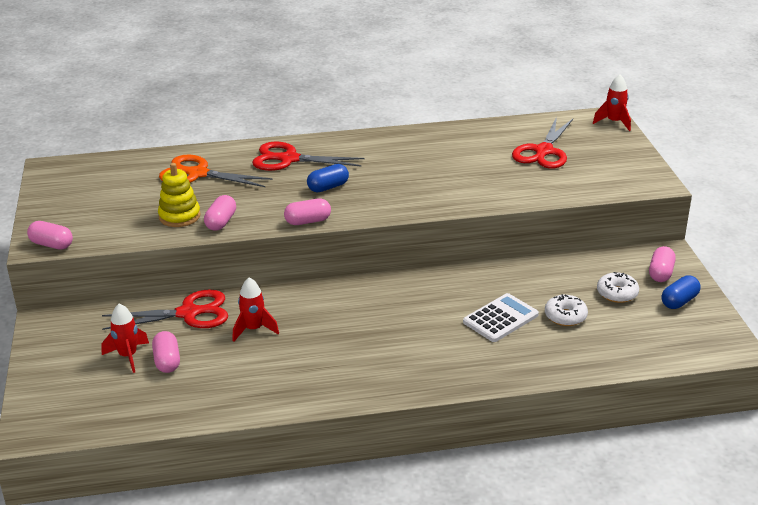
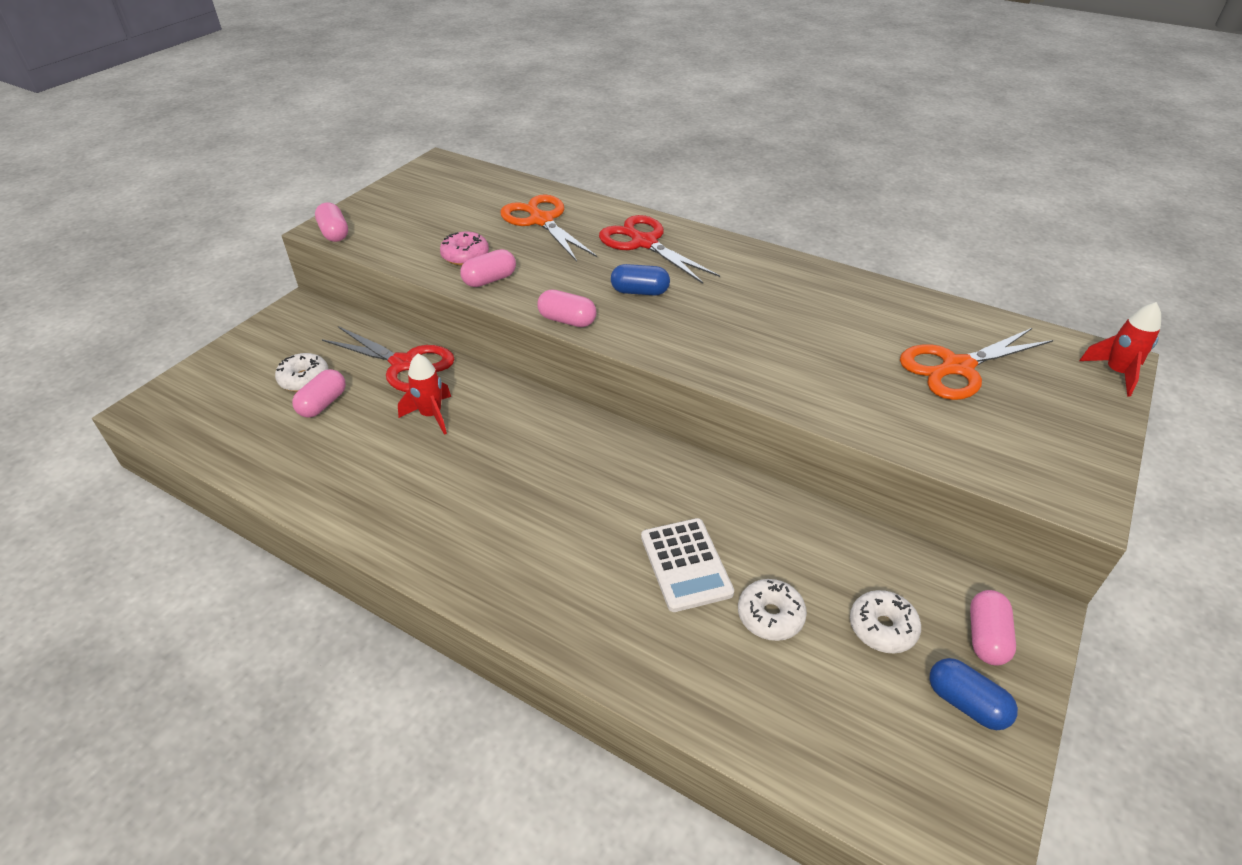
camera: 40 degrees right, 10 degrees up
red rocket [101,303,149,373] -> white donut [275,353,329,392]
yellow stacking toy [158,163,200,227] -> pink donut [440,232,489,265]
white calculator [463,293,539,342] -> white calculator turned 75 degrees clockwise [641,518,734,612]
red scissors [512,117,573,169] -> orange scissors [900,328,1054,400]
pink capsule [649,246,676,282] -> pink capsule turned 45 degrees counterclockwise [970,590,1016,665]
blue capsule [661,276,701,309] -> blue capsule turned 45 degrees clockwise [929,658,1018,730]

